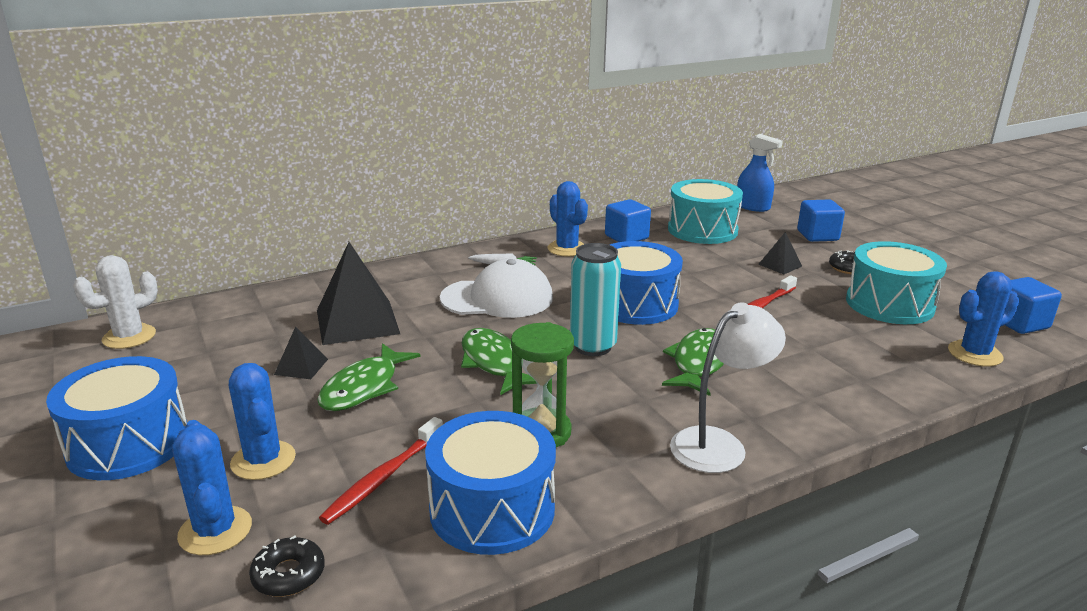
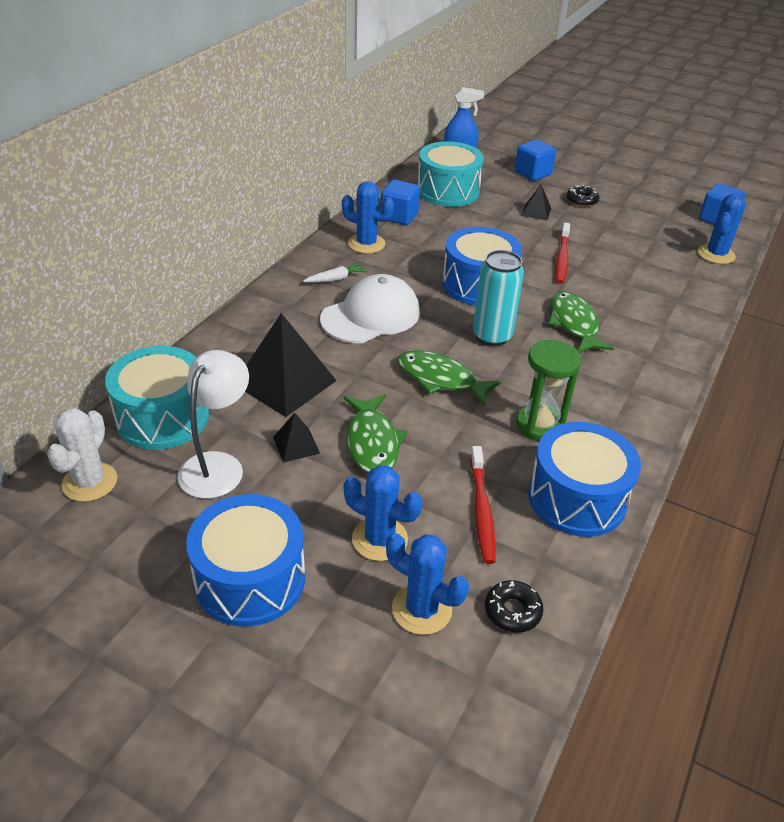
camera: 35 degrees left, 15 degrees up
white lamp [670,302,786,473] -> white lamp moved to [177,350,249,499]
turquoise drum [846,241,947,324] -> turquoise drum moved to [105,346,209,450]

